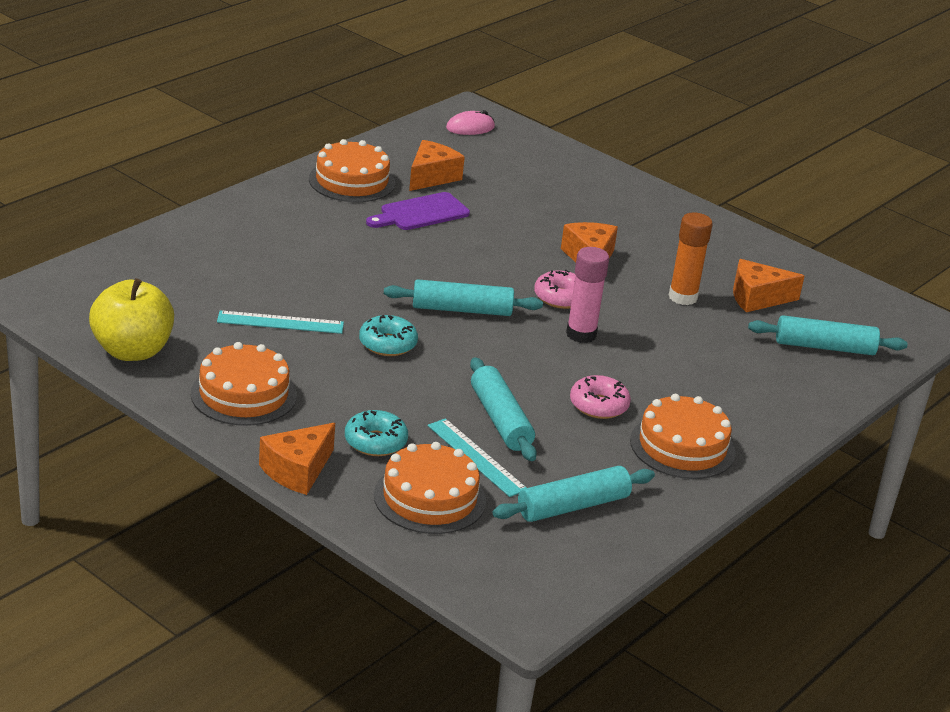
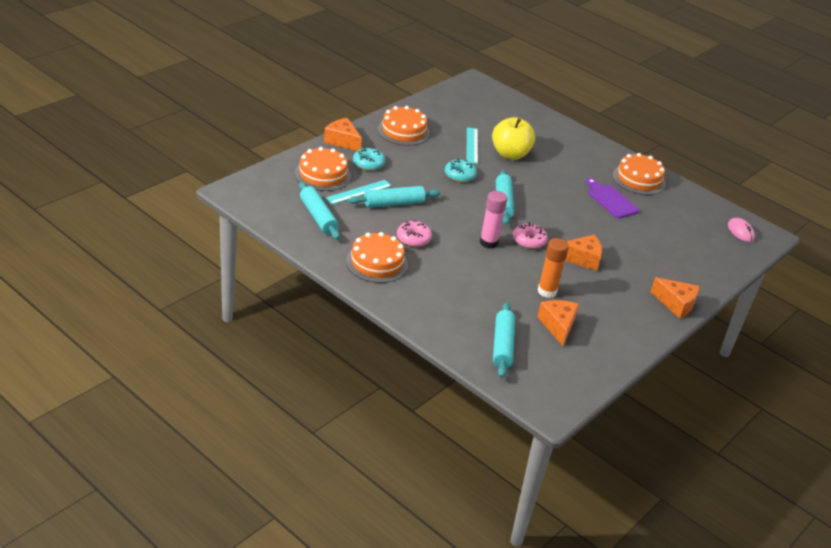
camera: 90 degrees right, 5 degrees up
yellow apple [89,278,174,361] -> yellow apple moved to [492,117,535,160]
orange cheese [409,140,465,191] -> orange cheese moved to [651,277,699,319]

